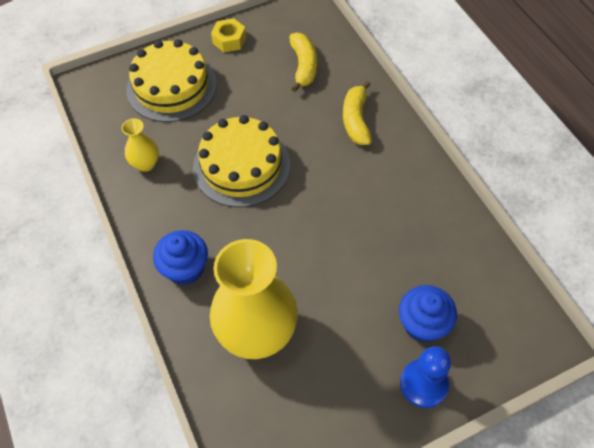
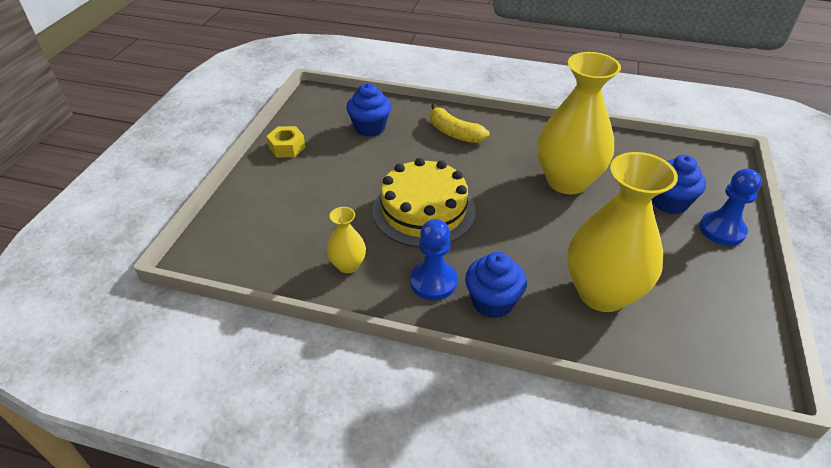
camera: 50 degrees left, 15 degrees down
yellow cake [126,39,217,122] -> none
yellow banana [289,32,317,92] -> blue cupcake [346,83,391,137]
none -> blue pawn [410,219,457,300]
none -> yellow vase [537,52,621,194]

